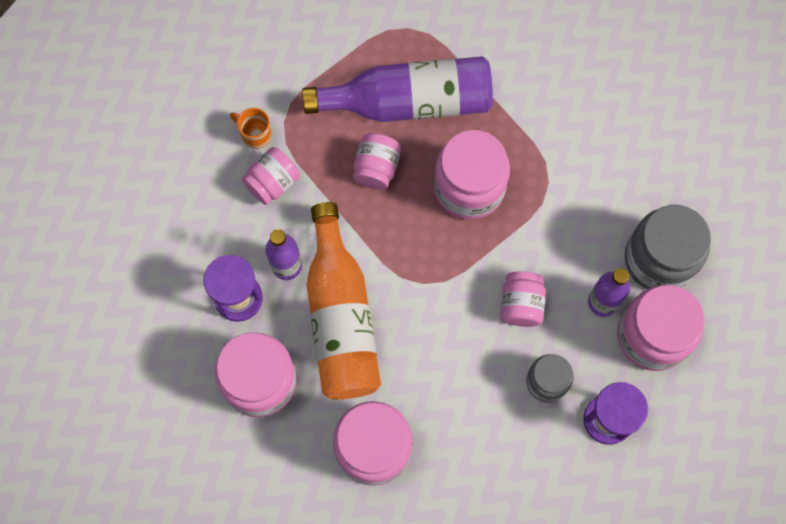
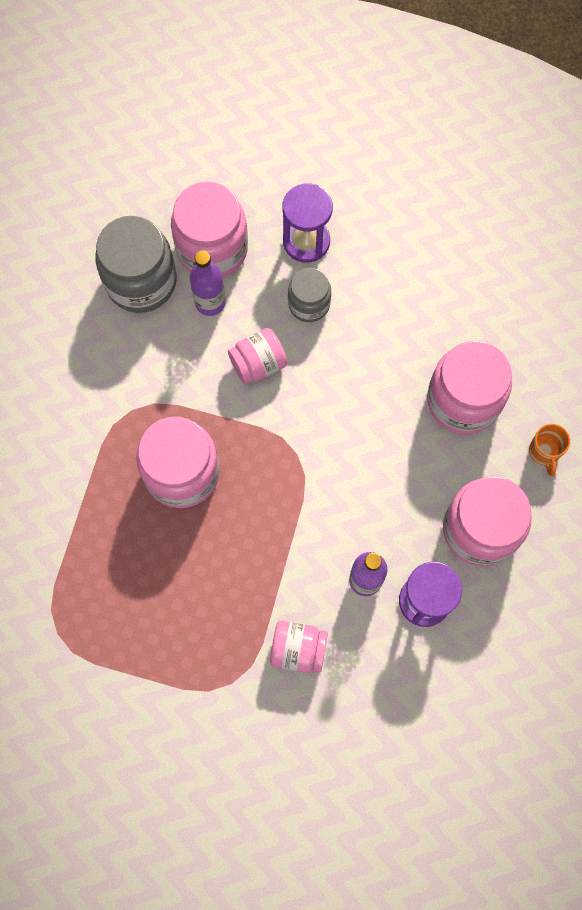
camera: 125 degrees left, 0 degrees up
orange mug [230,108,271,149] -> orange mug moved to [529,424,570,476]
purple bottle [302,56,493,122] -> none
orange bottle [306,202,381,400] -> none
pink jar [353,133,401,190] -> none

